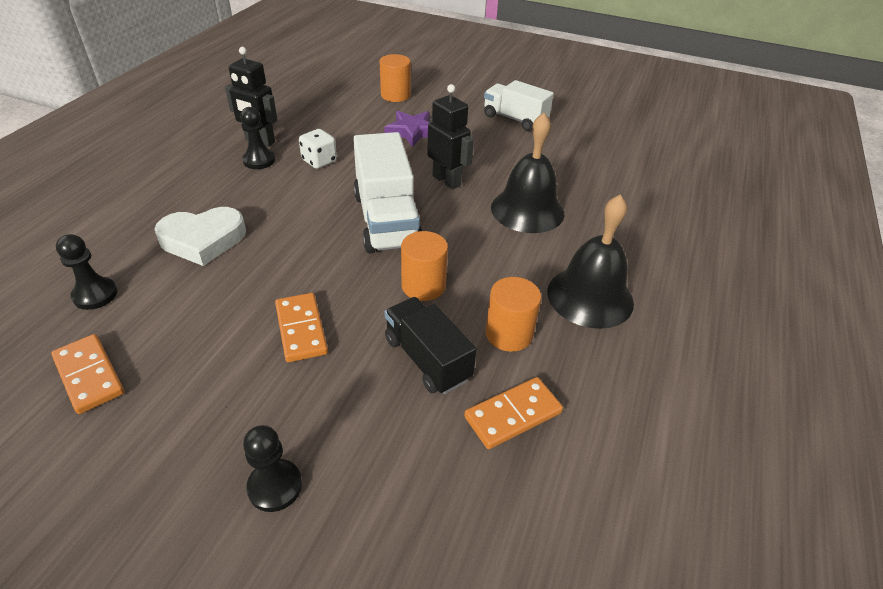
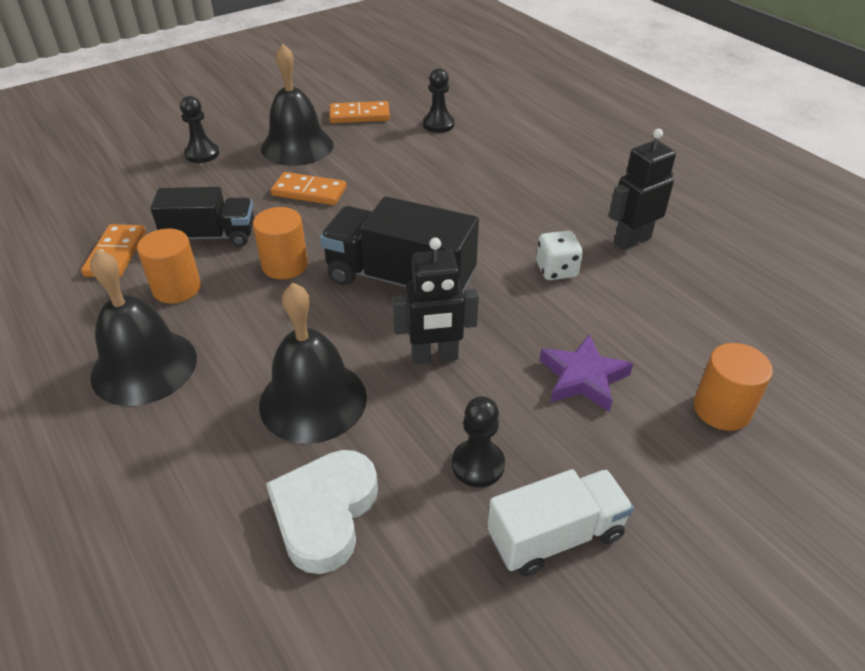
camera: 125 degrees right, 0 degrees up
white heart [155,207,246,266] -> white heart moved to [266,450,378,574]
black pawn [240,107,275,169] -> black pawn moved to [452,396,505,487]
white truck [353,132,422,254] -> black truck [320,196,479,293]
none -> black bell [261,44,334,166]

